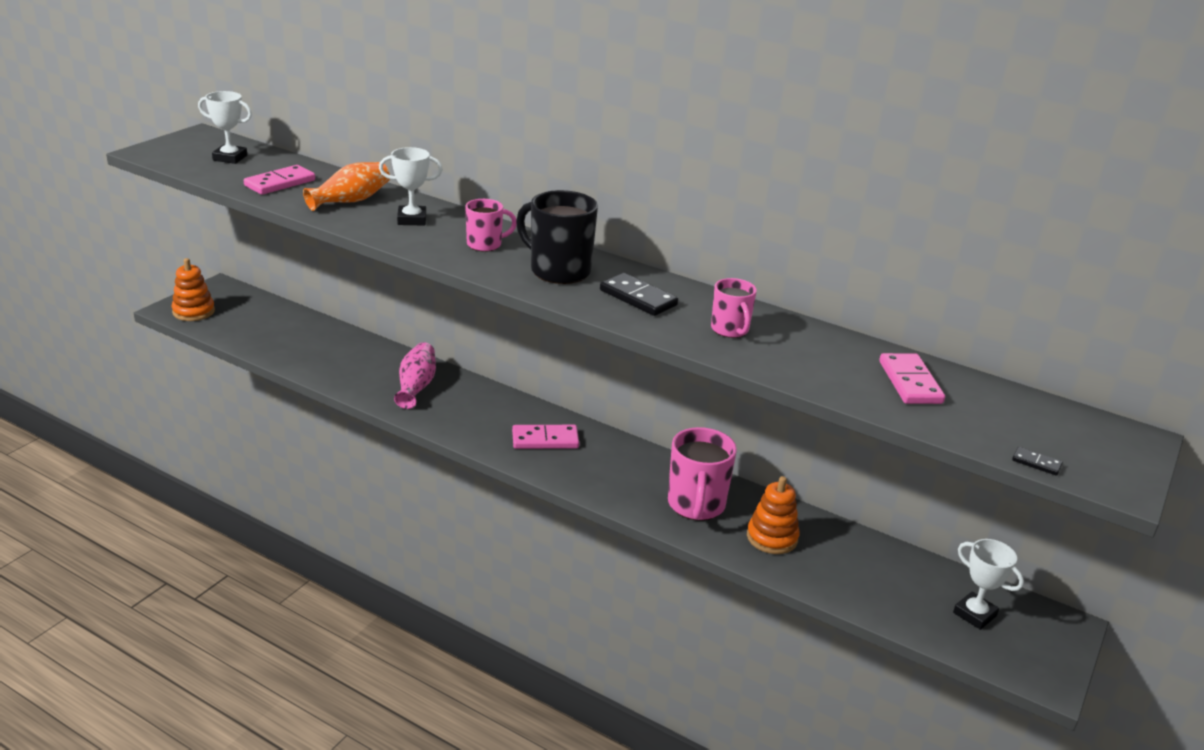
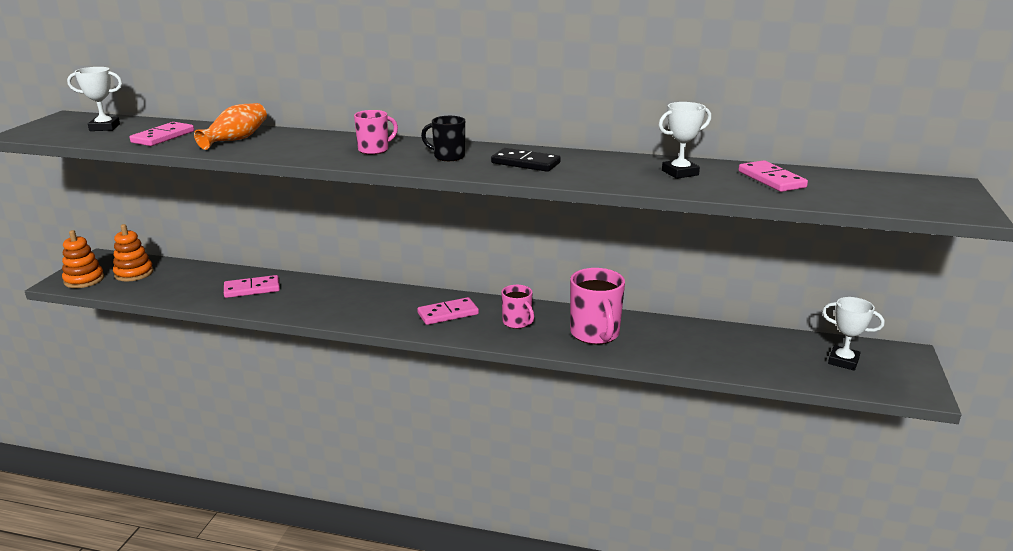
camera: 15 degrees left, 5 degrees down
white trophy [379,147,443,225] -> white trophy moved to [659,102,711,179]
pink vase [394,342,436,409] -> none
black mug [516,190,598,284] -> black mug [421,116,465,161], size x0.59
pink mug [711,278,757,338] -> pink mug moved to [501,285,534,329]
orange stacking toy [747,476,800,554] -> orange stacking toy moved to [113,224,153,281]
black domino [1012,447,1063,476] -> none
none -> pink domino [224,275,280,298]

